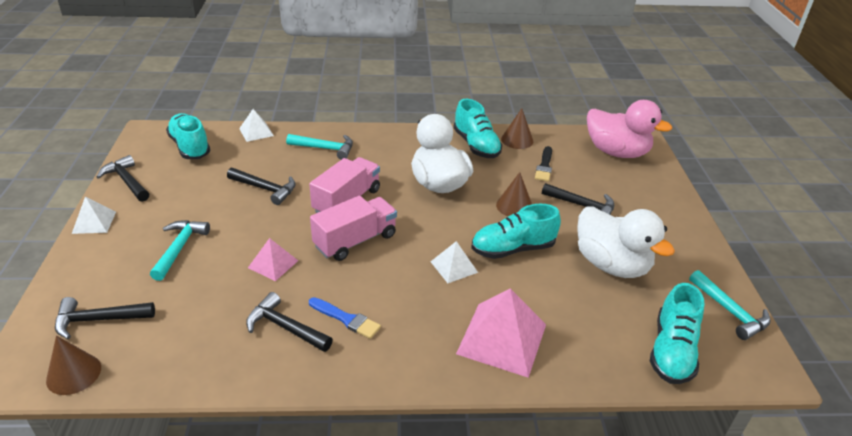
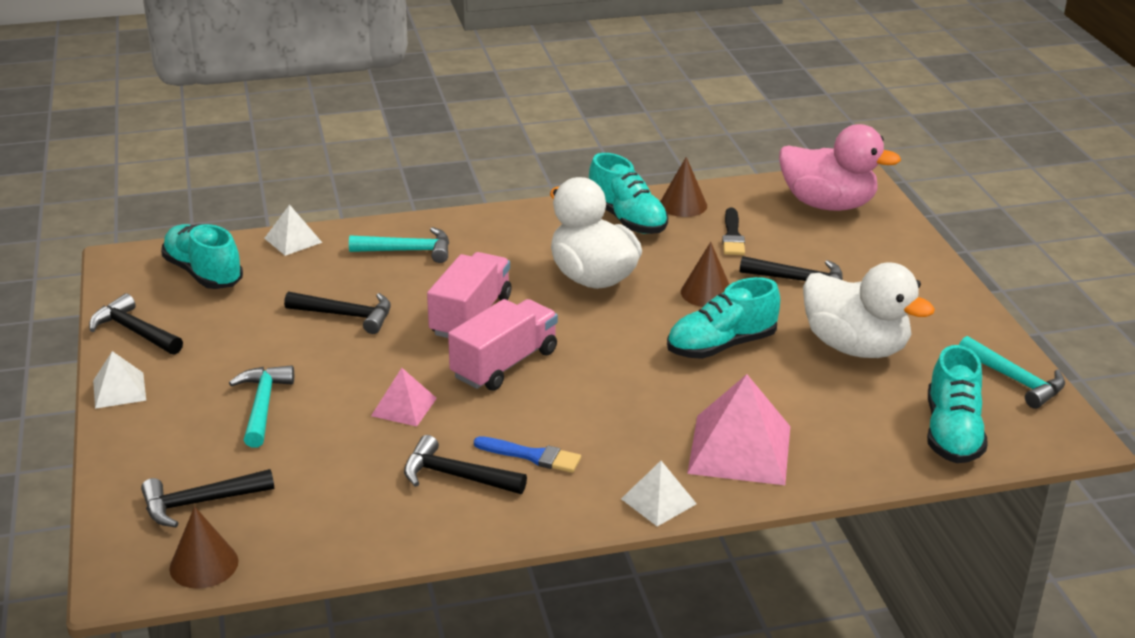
camera: 10 degrees left, 5 degrees down
white pyramid [430,241,478,283] -> white pyramid moved to [621,461,697,527]

